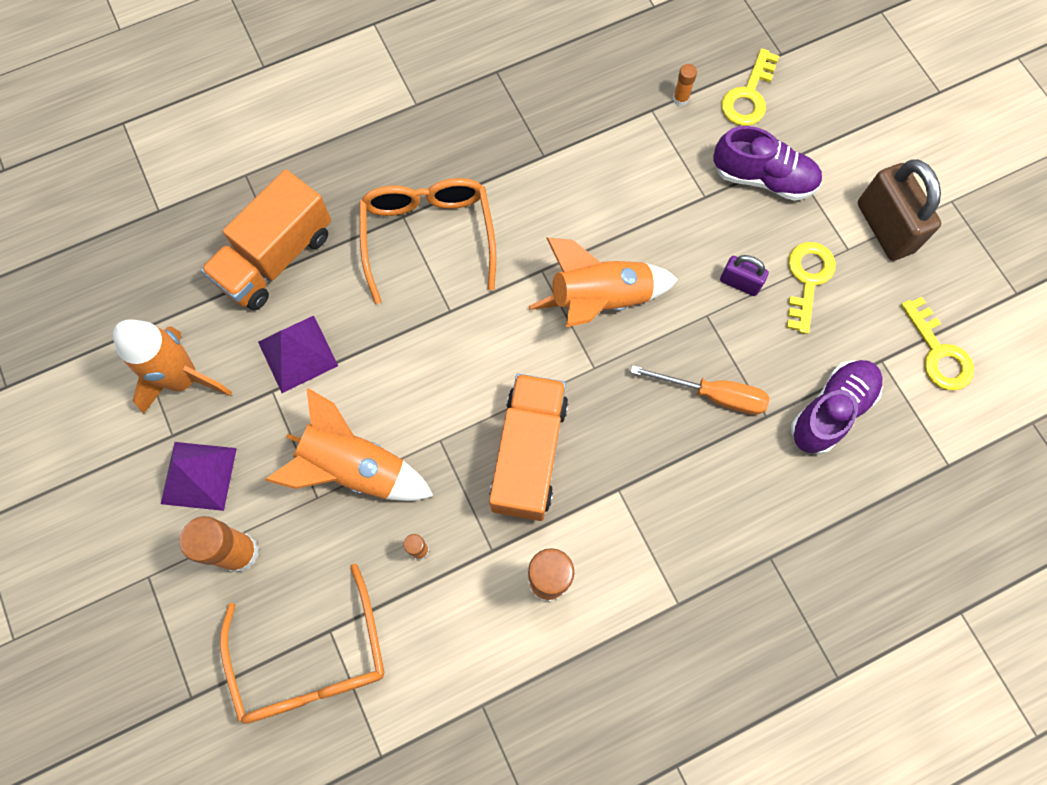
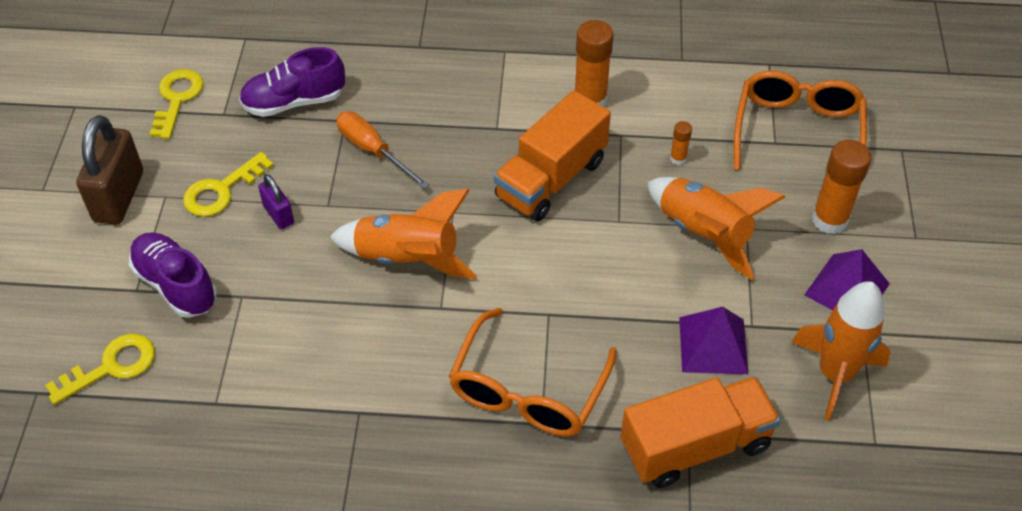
camera: 150 degrees left, 20 degrees down
orange glue stick [673,64,697,106] -> none

